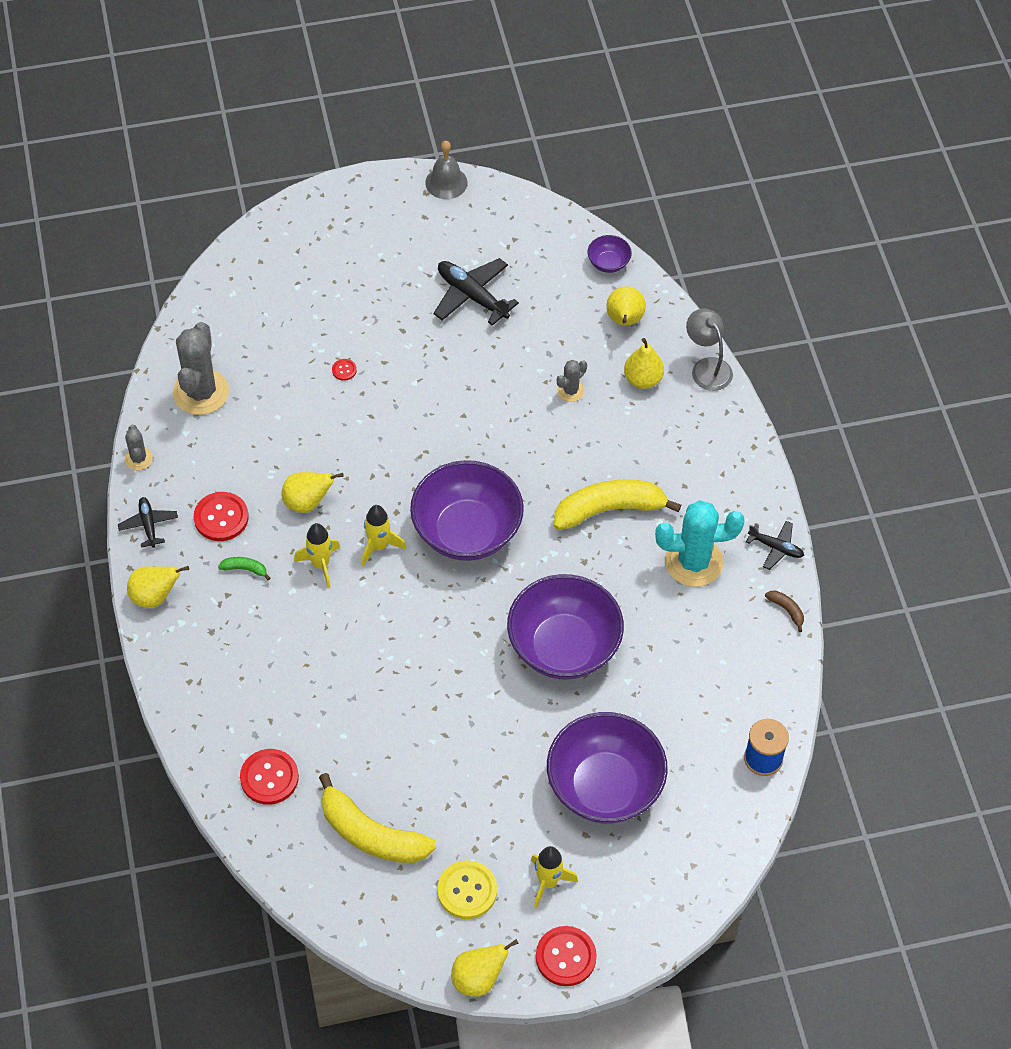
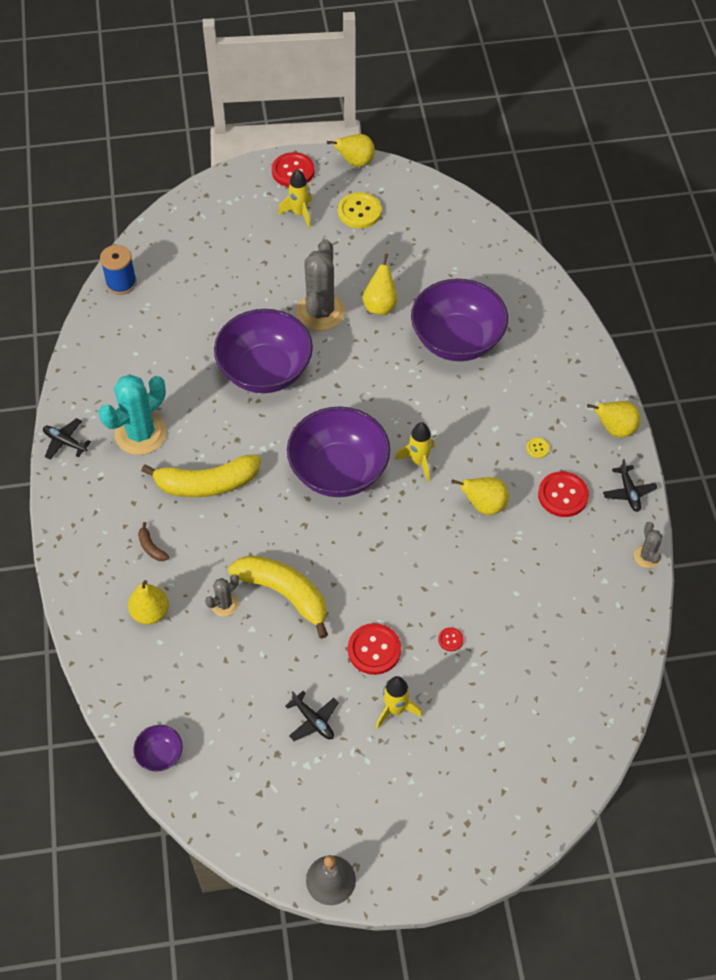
camera: 175 degrees left, 0 degrees up
grey cactus [173,322,229,415] -> grey cactus moved to [296,239,345,331]
green banana [218,557,270,581] -> yellow button [526,438,550,458]
red button [240,749,299,805] -> red button moved to [348,623,401,675]
yellow rocket [294,523,340,588] -> yellow rocket moved to [376,676,422,729]
yellow banana [319,773,436,863] -> yellow banana moved to [228,555,328,639]
black plane [433,258,519,326] -> black plane [285,691,339,741], size x0.59
purple bowl [547,712,668,823] -> purple bowl moved to [411,279,508,361]
yellow pear [607,286,646,326] -> yellow pear moved to [362,254,398,315]
turquoise cactus [655,500,745,587] -> turquoise cactus turned 45 degrees counterclockwise [99,374,167,455]
grey lamp [686,309,733,391] -> none
brown banana [765,590,804,632] -> brown banana moved to [138,522,169,561]

